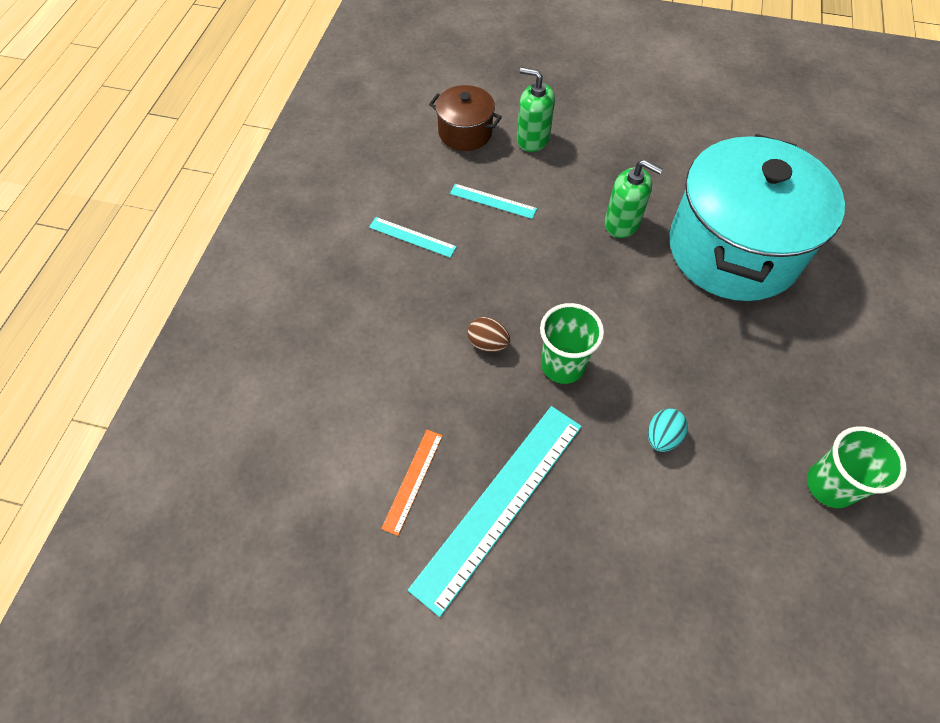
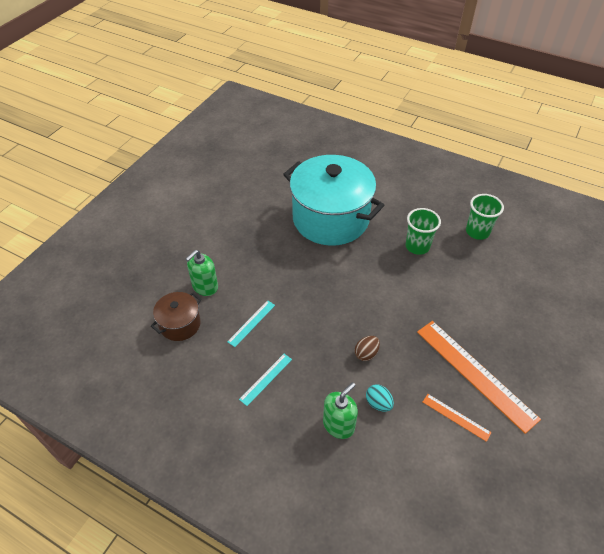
camera: 75 degrees left, 10 degrees down
turquoise ruler [408,406,582,617] -> orange ruler [417,321,541,434]
green cup [540,303,604,384] -> green cup moved to [406,208,441,255]
green soap dispenser [605,160,663,238] -> green soap dispenser moved to [323,382,358,439]
turquoise egg [648,409,688,452] -> turquoise egg moved to [366,384,394,412]

